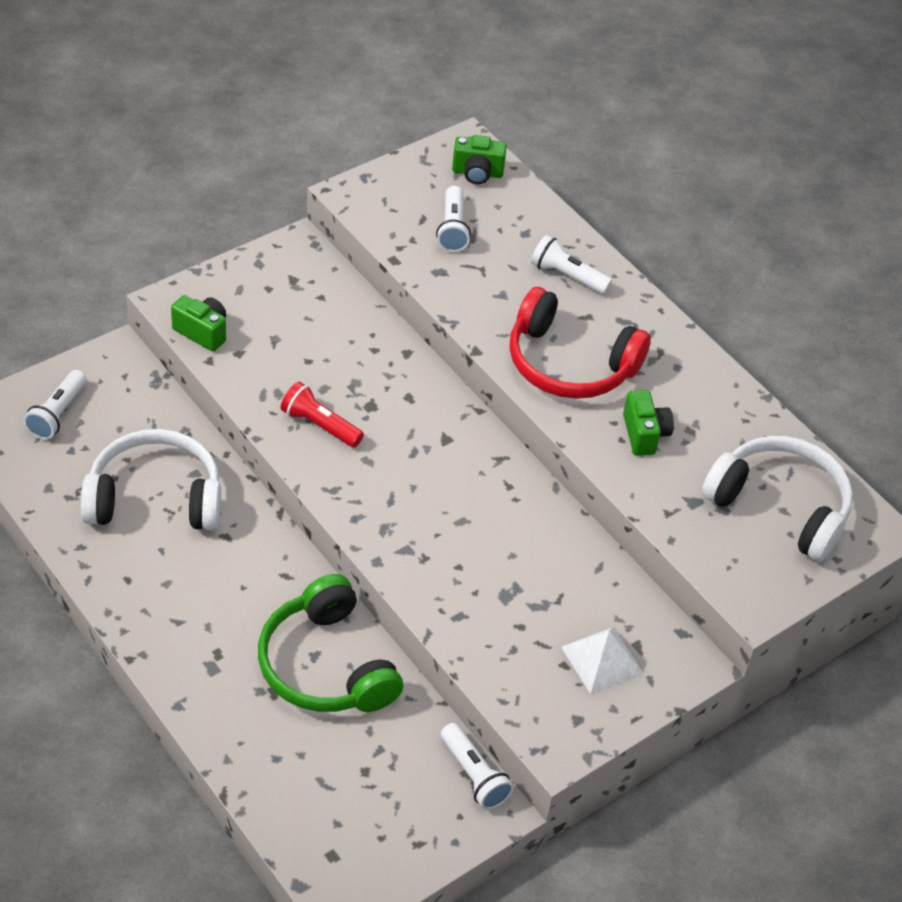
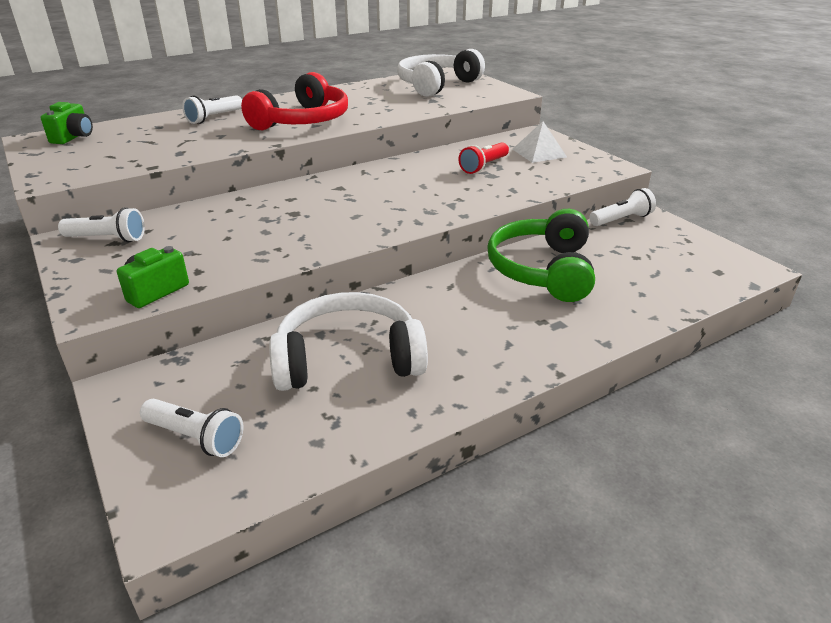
camera: 80 degrees left, 15 degrees down
white headphones [81,429,221,530] -> white headphones turned 75 degrees clockwise [269,292,428,391]
green headphones [258,574,403,712] -> green headphones turned 120 degrees clockwise [487,209,595,302]
red flashlight [281,382,364,448] -> red flashlight moved to [459,142,509,174]
white flashlight [436,186,471,252] -> white flashlight moved to [58,207,145,242]
green camera [623,390,674,456] -> none

